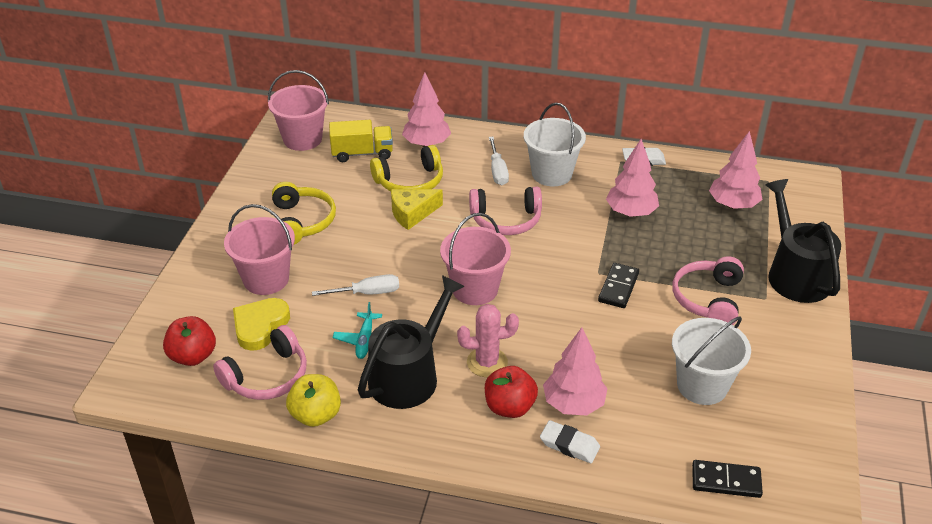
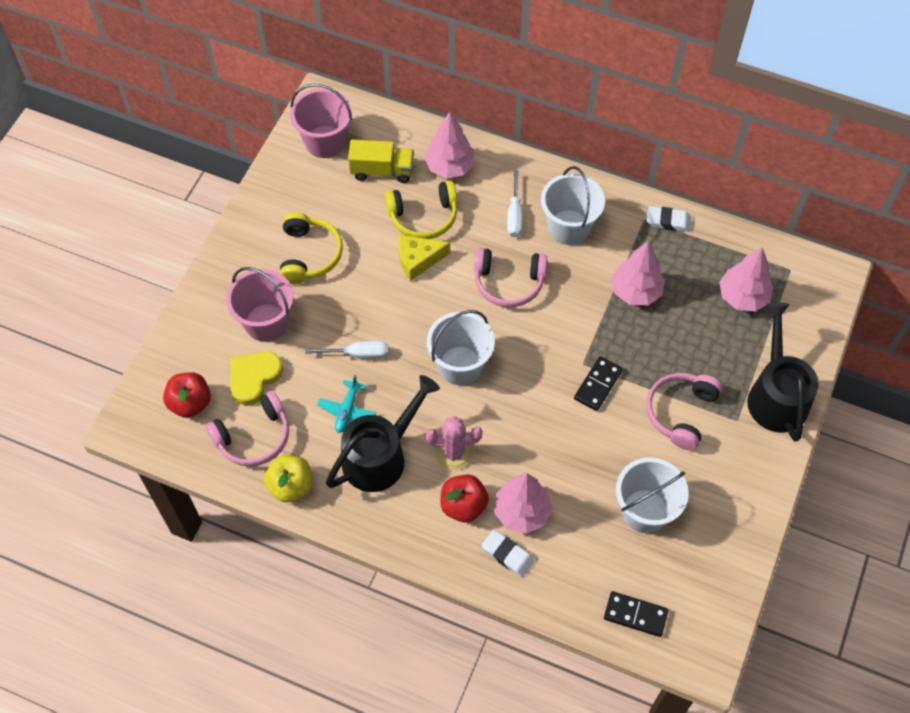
camera: 10 degrees right, 20 degrees up
pink bucket [440,213,511,305] -> white bucket [427,310,495,385]

